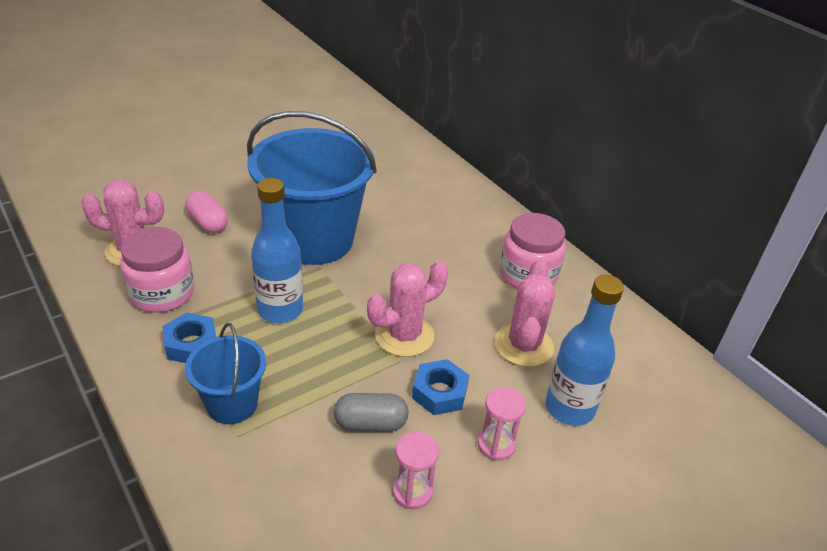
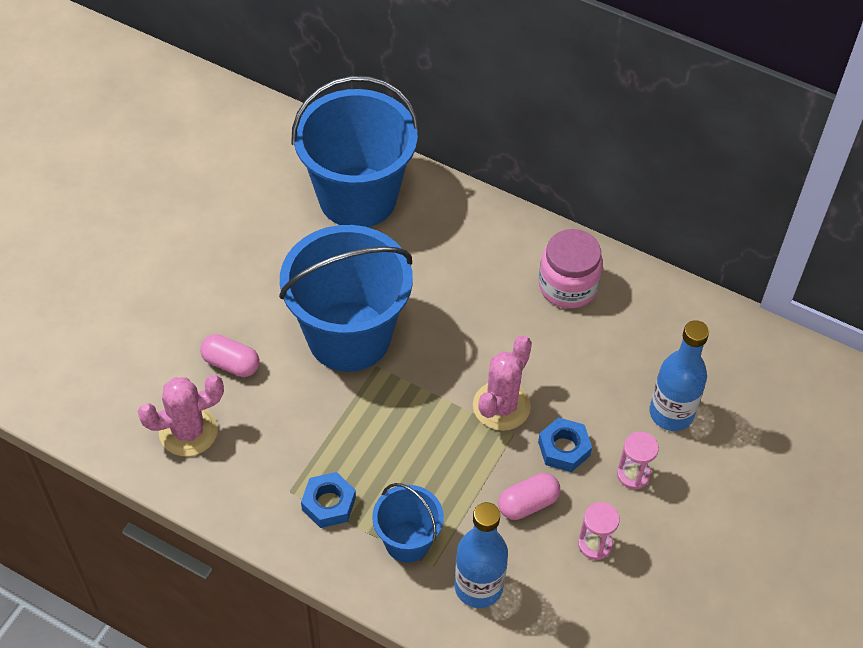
camera: 25 degrees left, 15 degrees up
pink jar [120,227,194,313] -> none
blue bottle [251,178,303,323] -> blue bottle moved to [455,502,508,608]
grey capsule [334,393,409,432] -> pink capsule [498,473,560,520]
pink cactus [495,259,555,367] -> none
none -> blue bucket [291,76,419,227]

